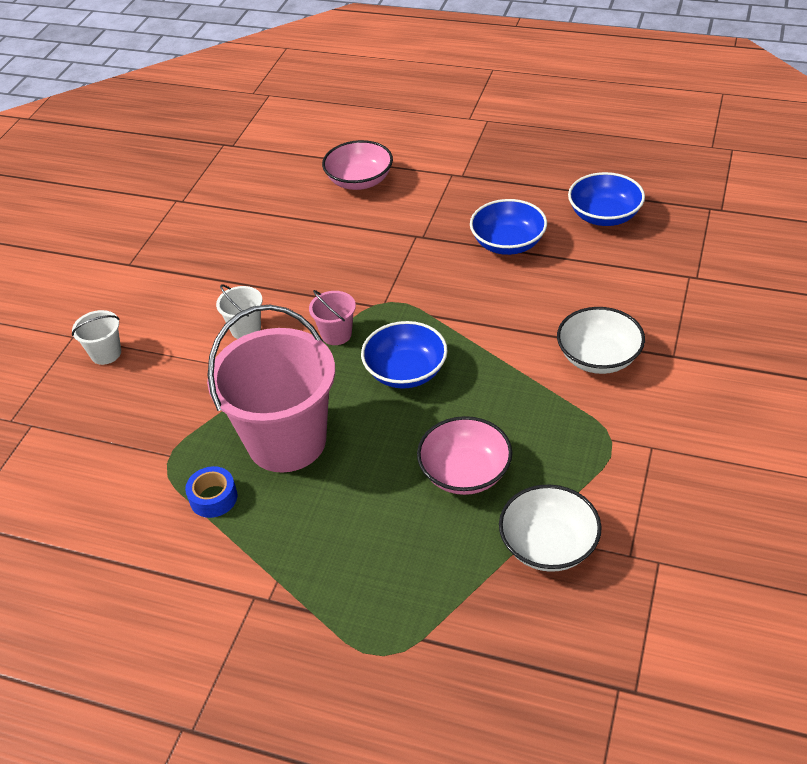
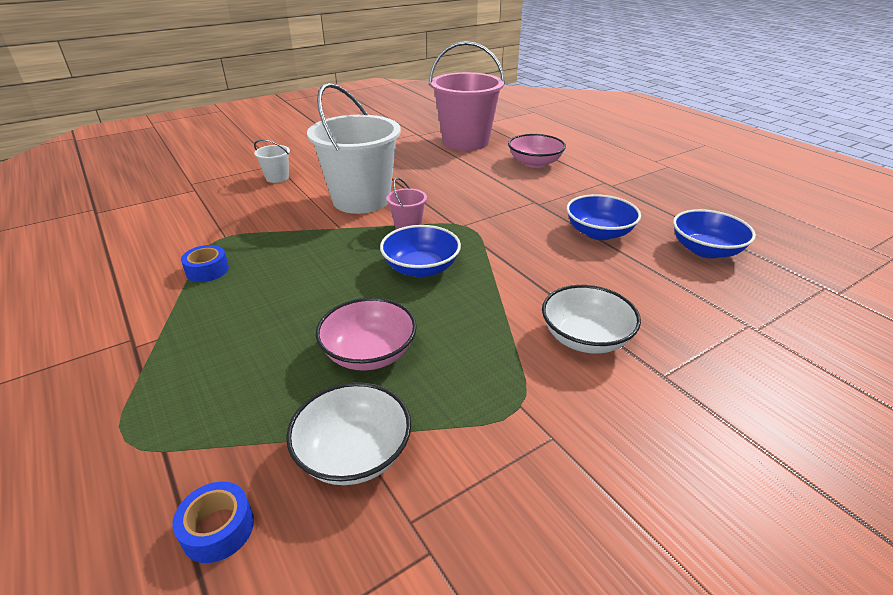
camera: 35 degrees right, 10 degrees down
pink bucket [207,305,335,473] -> pink bucket moved to [429,41,505,151]
white bucket [216,284,263,339] -> white bucket [307,83,401,214], size x2.38
none -> blue tape [173,482,254,563]

